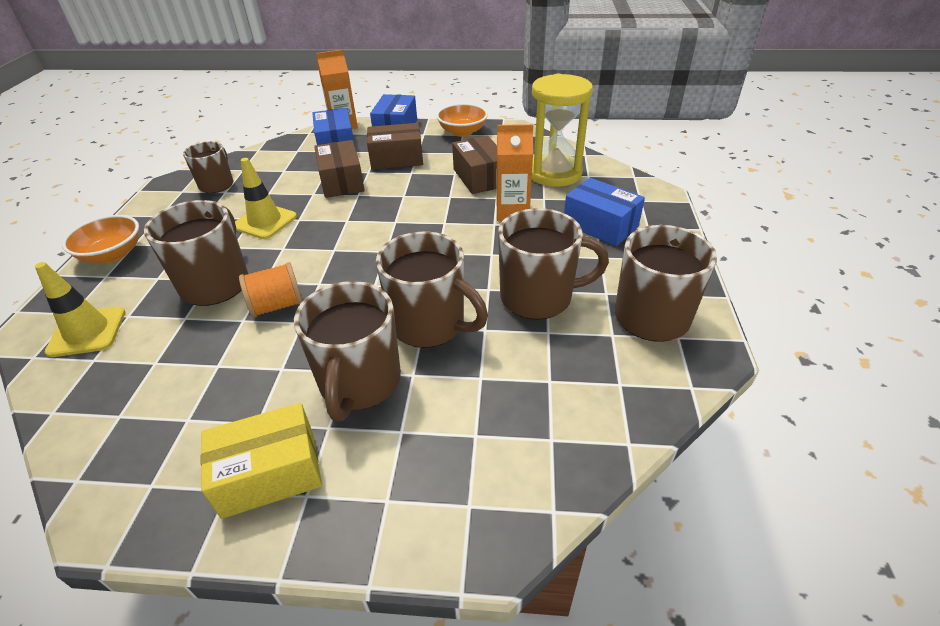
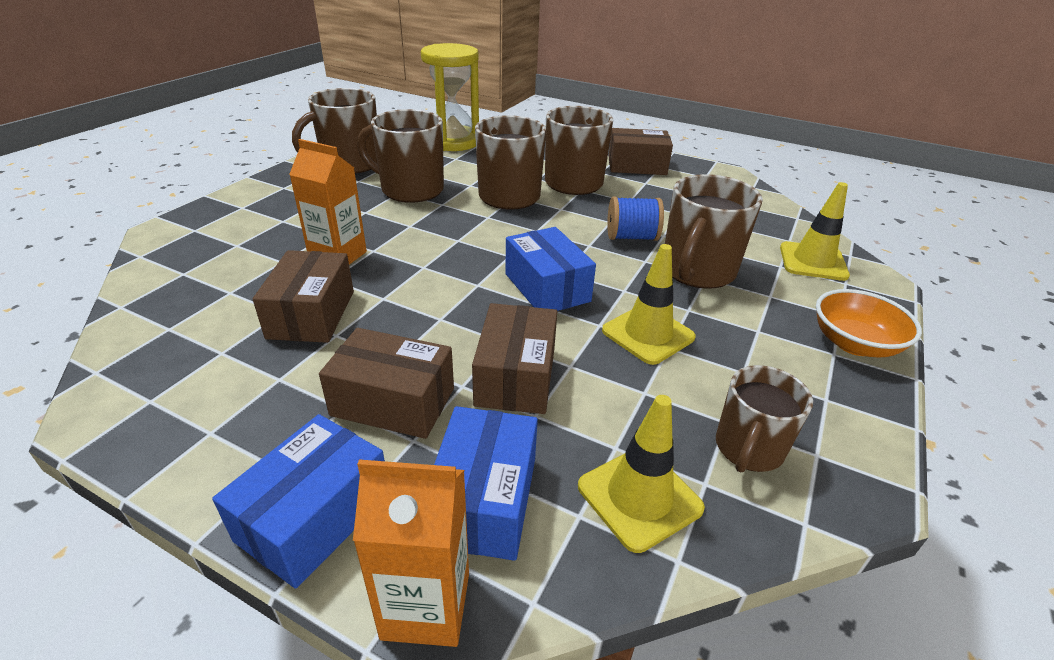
camera: 160 degrees left, 5 degrees down
yellow box [201,403,322,519] -> brown box [608,128,673,175]
orange spool [239,262,303,318] -> blue spool [607,196,664,241]
orange bowl [436,103,488,137] -> none
yellow hourglass [532,74,593,187] -> yellow hourglass moved to [421,43,479,151]
blue box [564,178,645,246] -> blue box moved to [505,227,596,311]
none -> yellow traffic cone [578,395,705,553]

